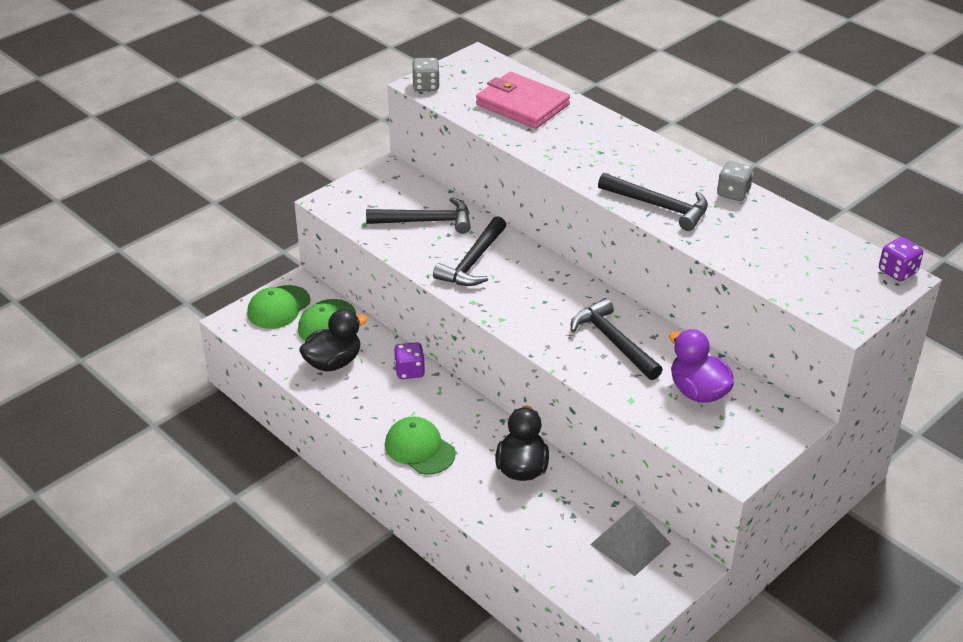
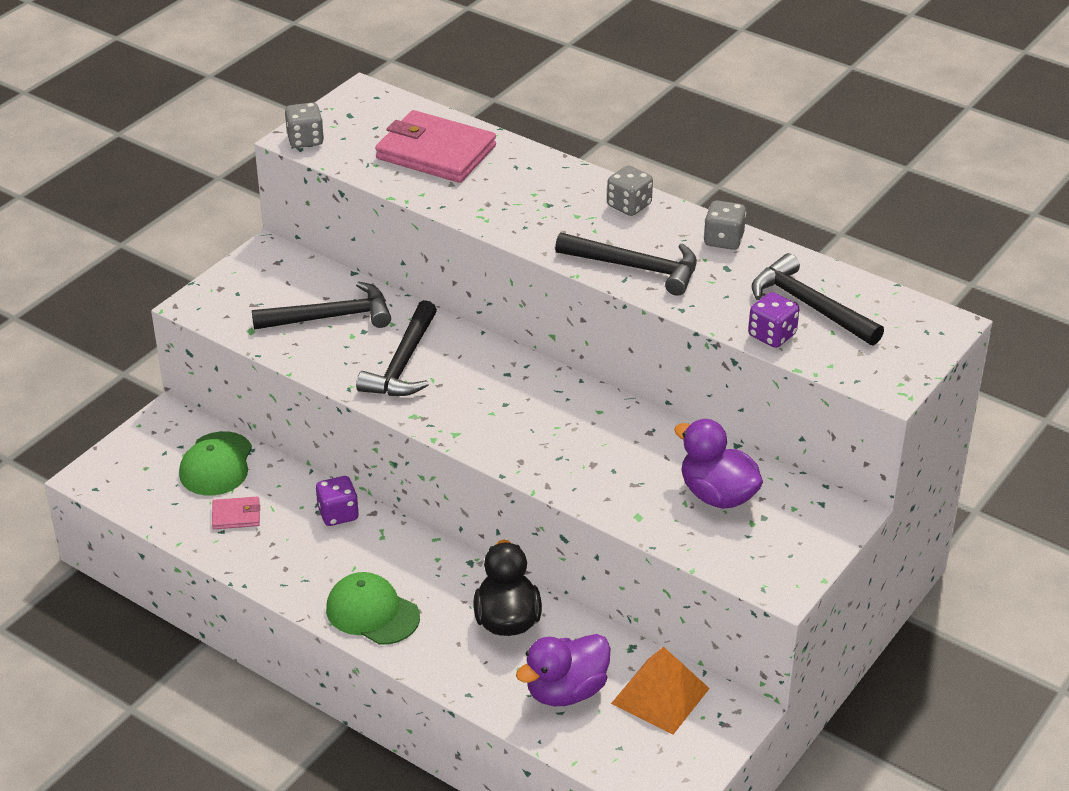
camera: 10 degrees left, 0 degrees up
green cap [247,285,311,329] -> none
black duck [299,309,368,372] -> pink wallet [212,496,260,529]
black hammer [571,298,663,380] -> black hammer moved to [752,253,884,346]
grey pyramid [590,505,671,576] -> orange pyramid [611,647,710,735]
purple dice [879,237,923,281] -> purple dice moved to [748,292,799,348]
none -> purple duck [516,634,611,706]
none -> grey dice [607,165,653,216]

